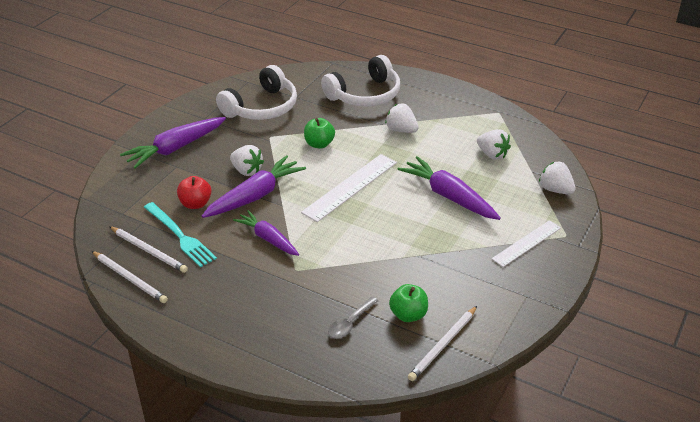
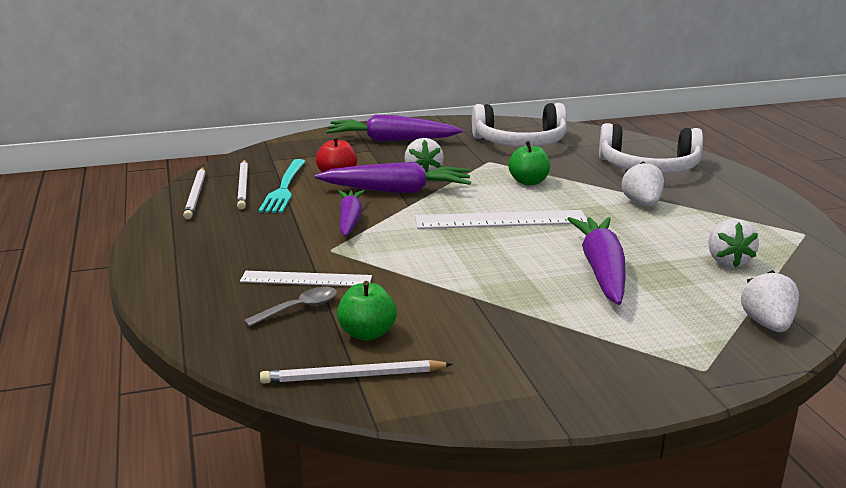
camera: 45 degrees right, 15 degrees down
grey spoon [328,297,378,338] -> grey spoon turned 150 degrees clockwise [243,287,337,327]
white ruler [491,220,561,267] -> white ruler moved to [240,271,372,286]

